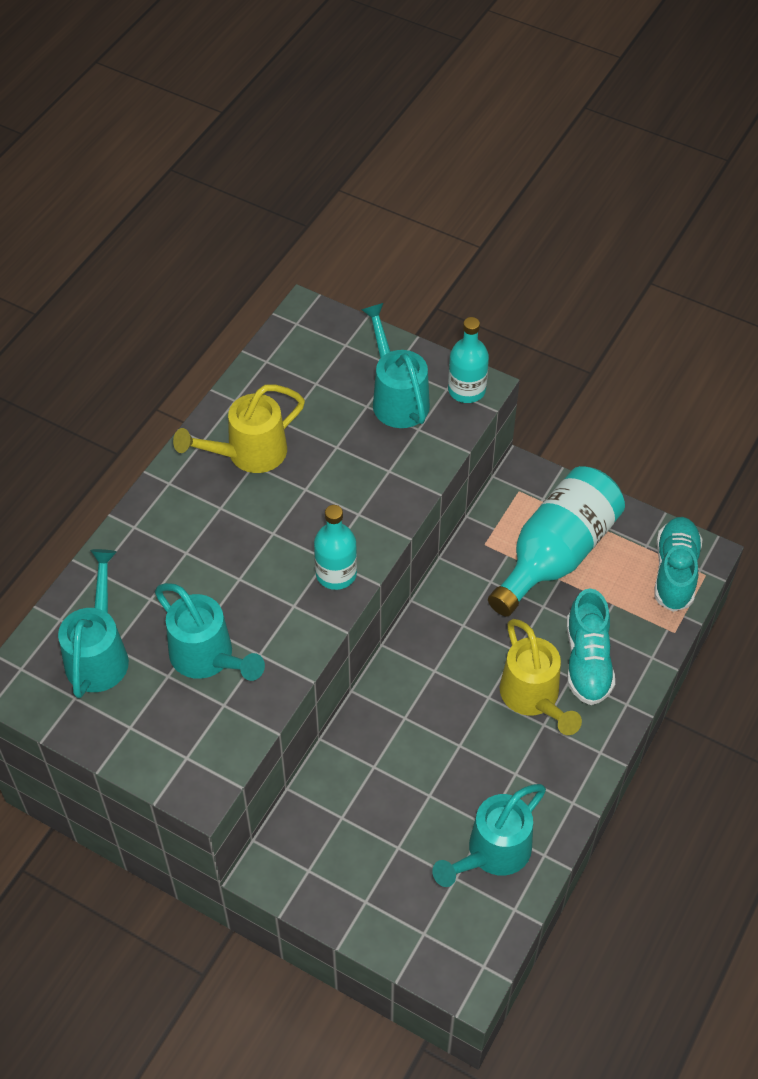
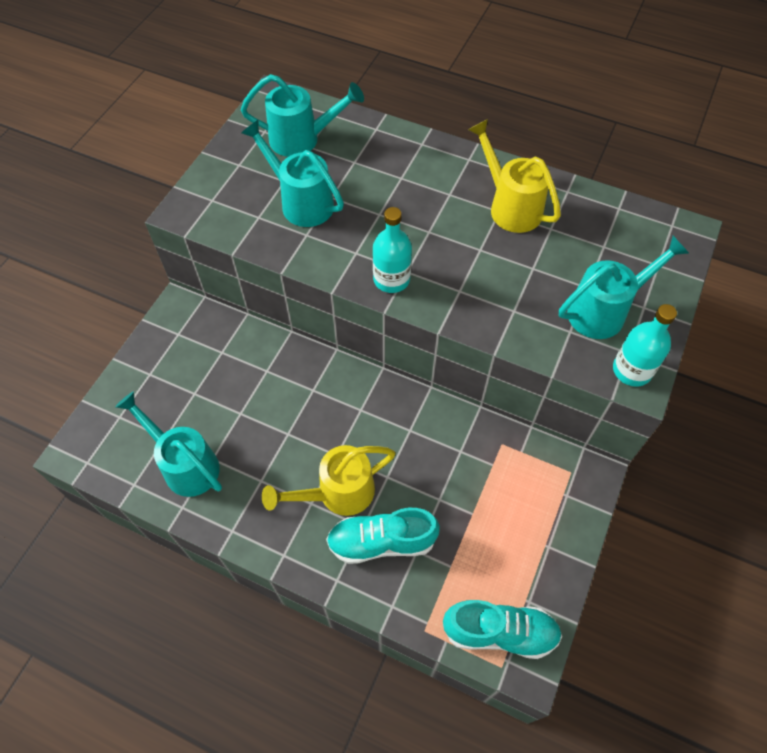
camera: 85 degrees right, 5 degrees up
turquoise watering can [155,583,265,681] -> turquoise watering can turned 90 degrees clockwise [241,120,344,227]
turquoise bottle [488,466,625,616] -> none

